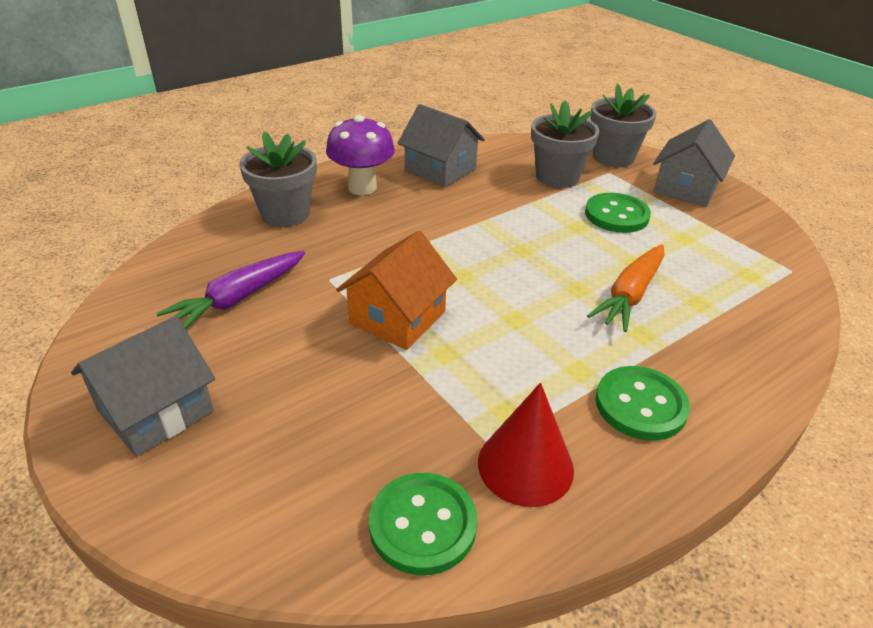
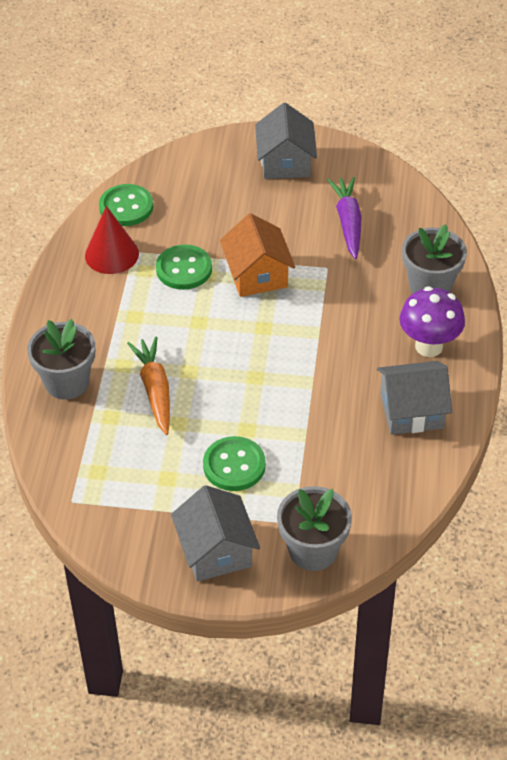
camera: 135 degrees right, 10 degrees up
grey flower pot [531,100,600,188] -> grey flower pot moved to [27,319,95,399]
green button [595,366,690,441] -> green button moved to [156,244,212,290]

